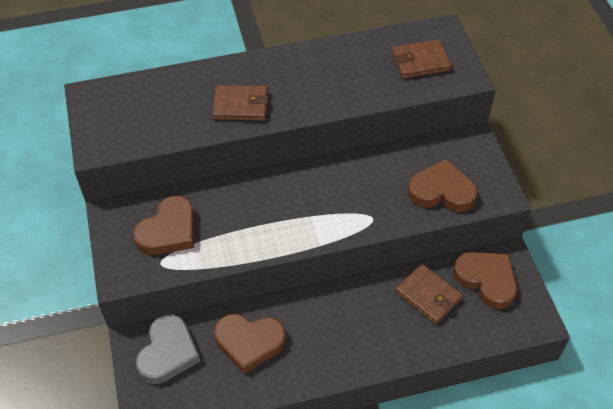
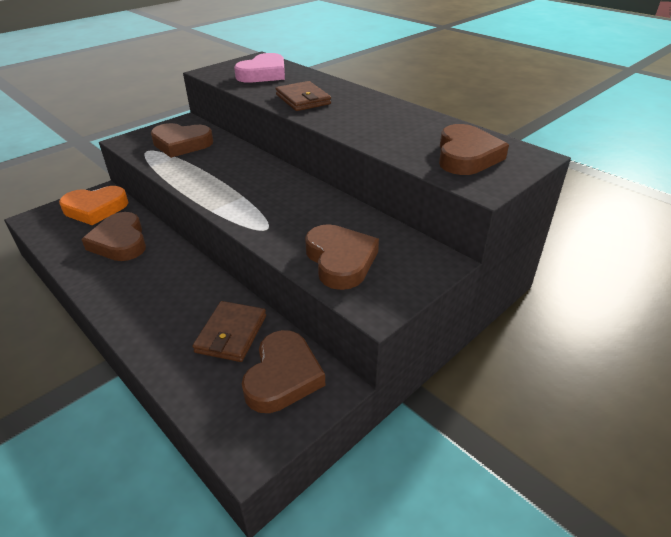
camera: 60 degrees right, 15 degrees down
grey heart [136,314,200,384] -> orange heart [59,186,129,225]
brown wallet [392,39,451,79] -> brown heart [439,124,509,175]
none -> pink heart [234,53,285,83]

